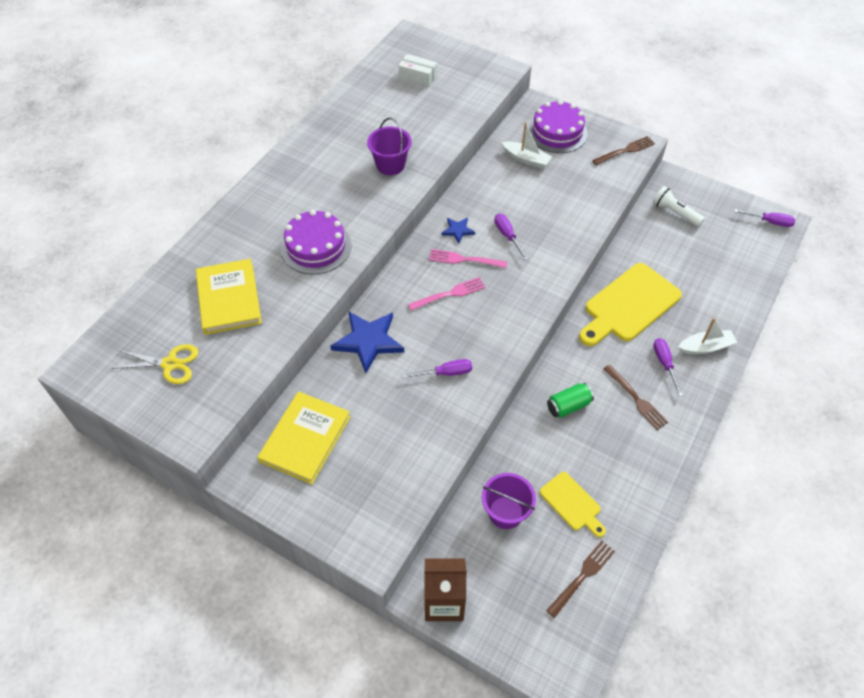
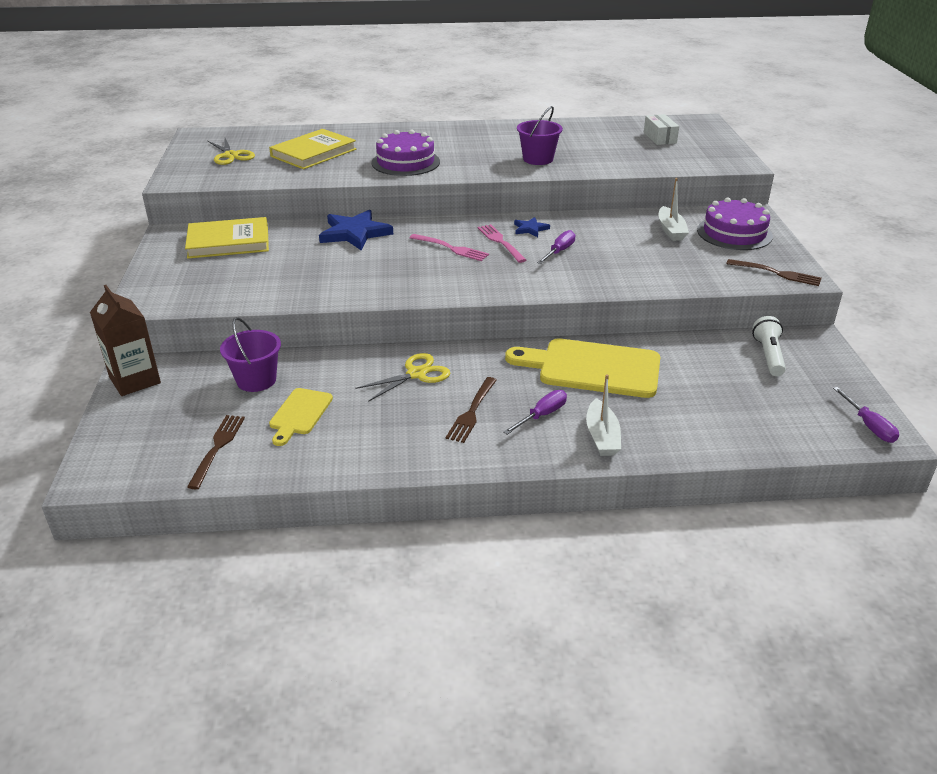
camera: 55 degrees right, 20 degrees down
purple screwdriver [402,359,472,378] -> none
brown fork [546,541,615,618] -> brown fork turned 90 degrees counterclockwise [187,415,245,489]
green can [547,383,594,418] -> yellow scissors [356,353,450,402]
white boat [678,318,737,354] -> white boat turned 45 degrees clockwise [586,374,621,456]

